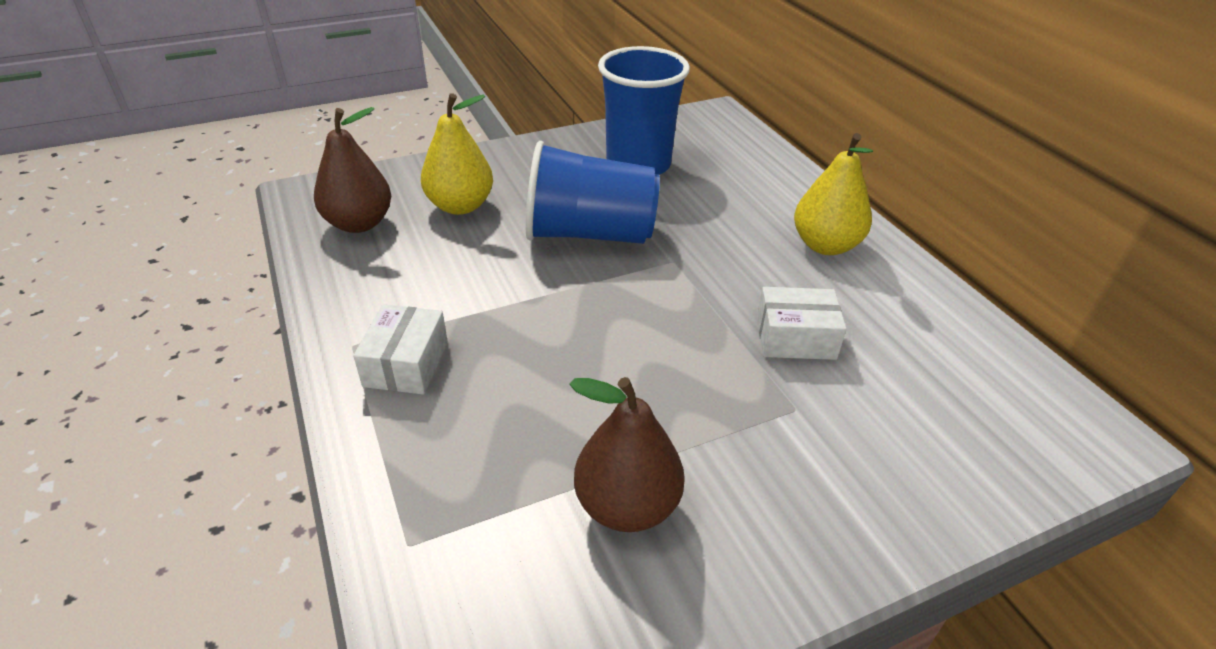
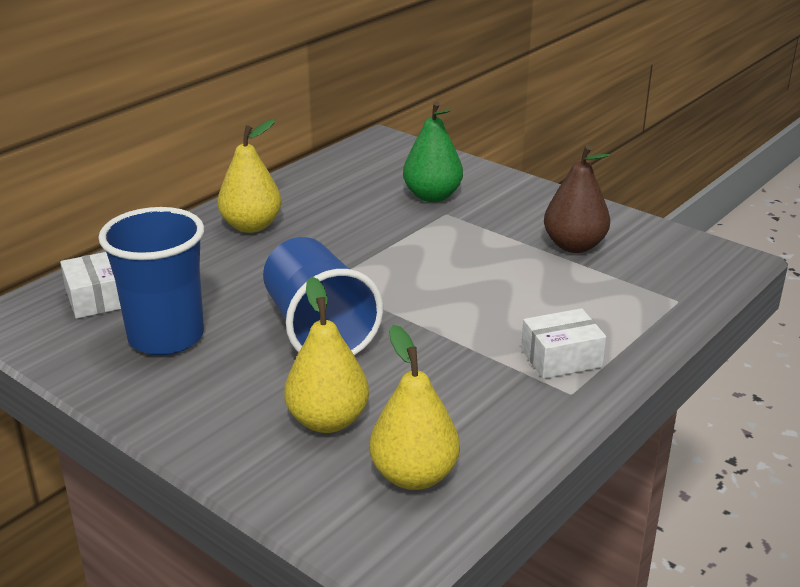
camera: 115 degrees left, 10 degrees down
brown pear [314,107,391,233] -> yellow pear [369,325,460,490]
white box [757,287,847,360] -> white box moved to [60,252,121,319]
none -> green pear [403,101,463,202]

